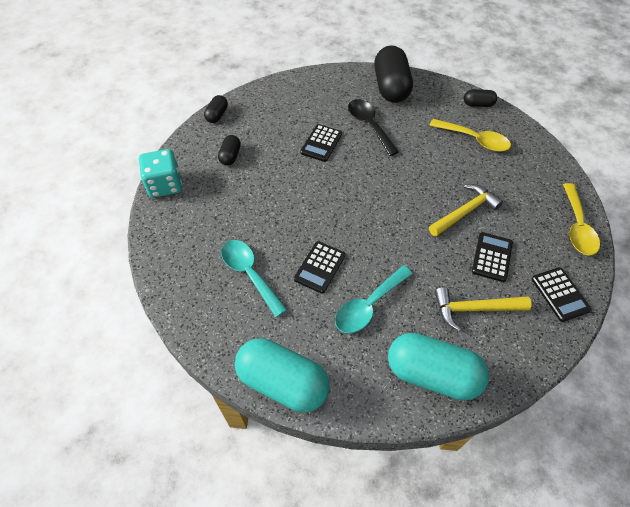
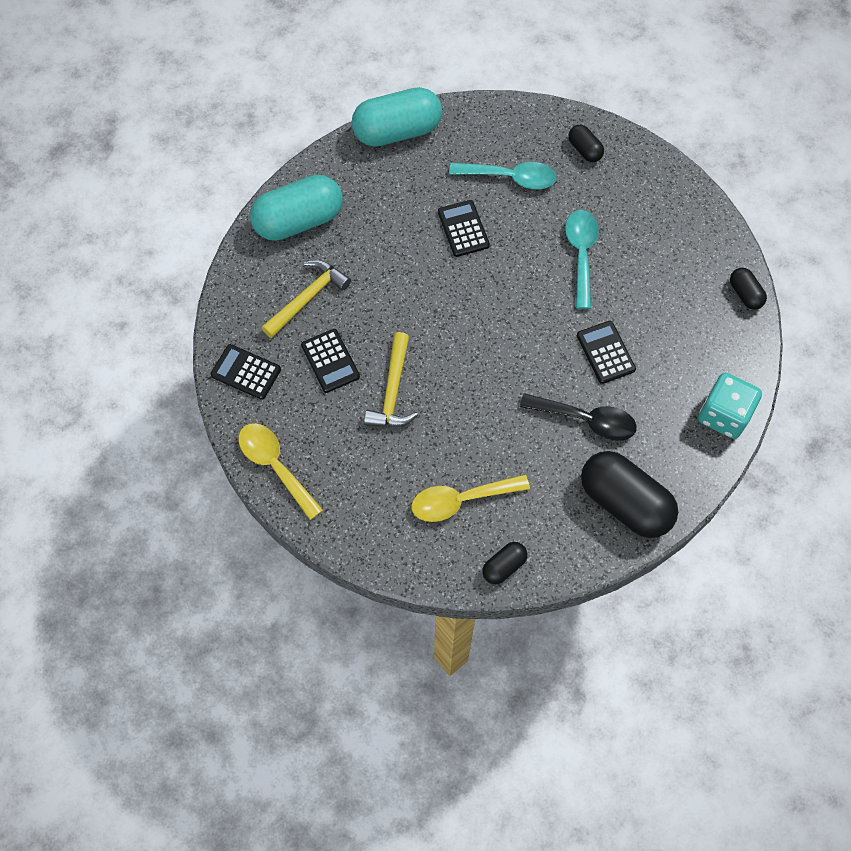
camera: 135 degrees right, 10 degrees up
turquoise dice [139,149,182,198] -> turquoise dice moved to [698,373,762,439]
black capsule [218,135,241,166] -> black capsule moved to [568,125,604,162]
turquoise spoon [335,266,413,333] -> turquoise spoon moved to [565,210,599,309]

